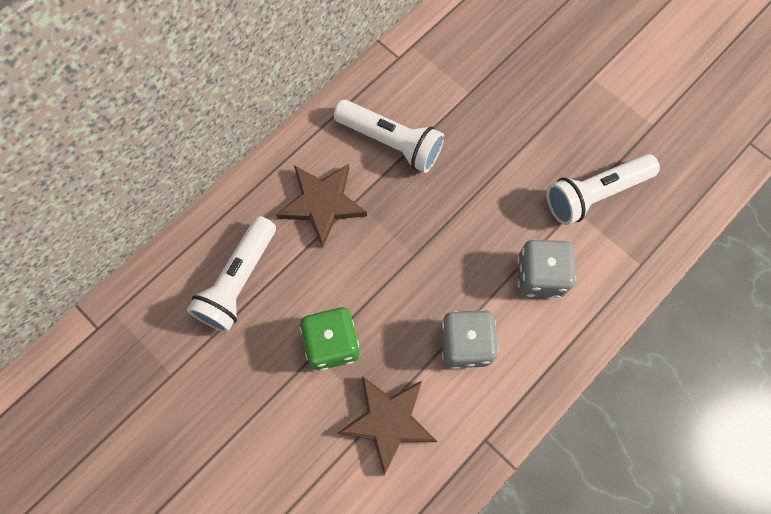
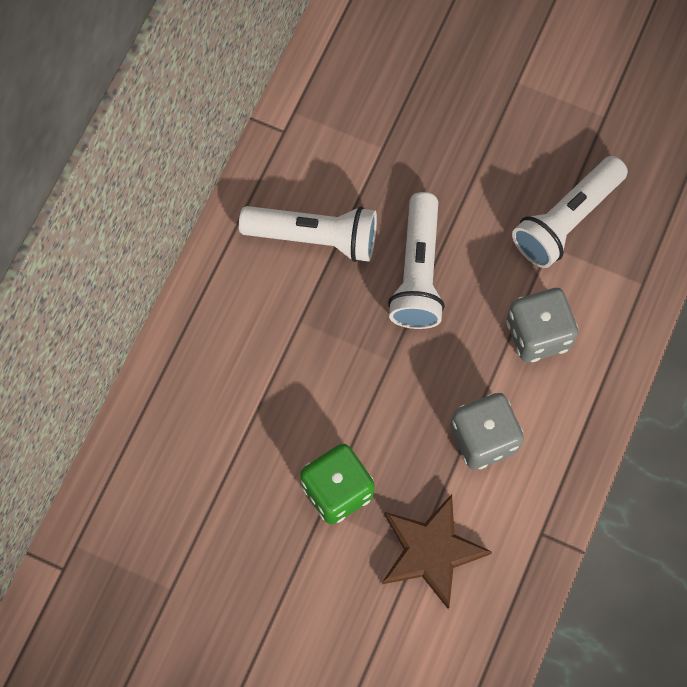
camera: 20 degrees left, 0 degrees up
white flashlight [187,216,276,332] -> white flashlight moved to [388,192,445,329]
brown star [276,164,367,248] -> none

